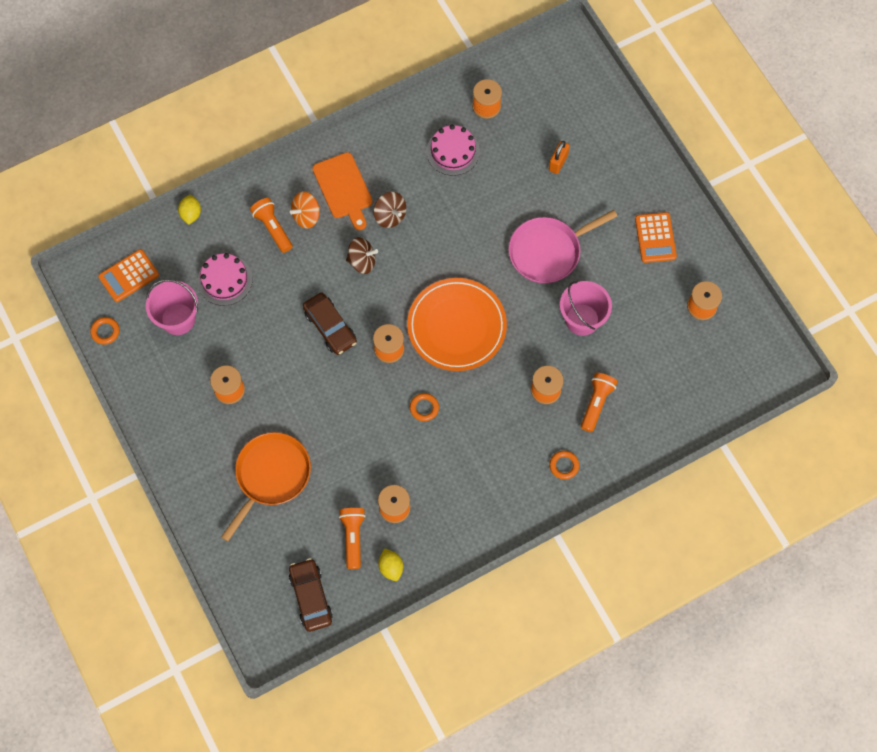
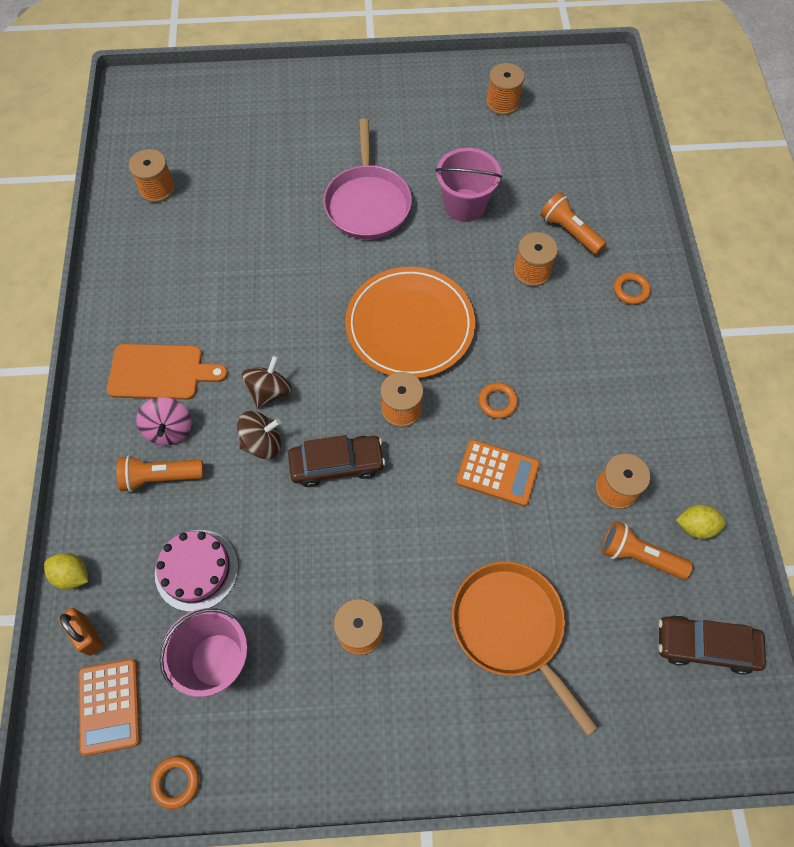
camera: 65 degrees left, 5 degrees down
orange spinning top [290,191,320,229] -> pink spinning top [136,397,192,446]
brown spinning top [374,192,406,228] -> brown spinning top moved to [237,411,281,459]
pink cake [426,125,480,176] -> none
orange padlock [549,141,570,174] -> orange padlock moved to [58,608,103,656]
orange calculator [635,212,677,263] -> orange calculator moved to [456,440,540,506]

